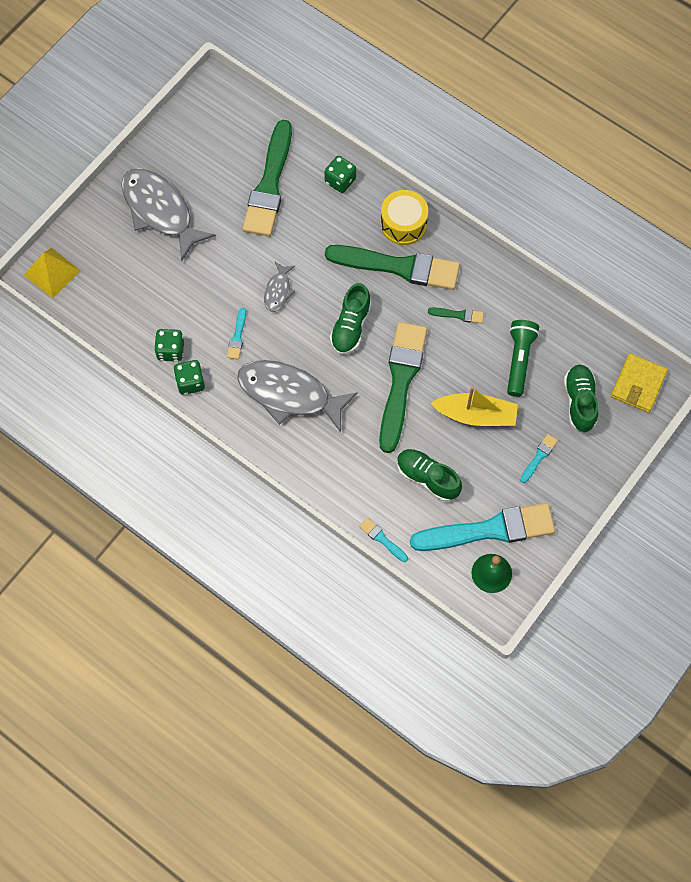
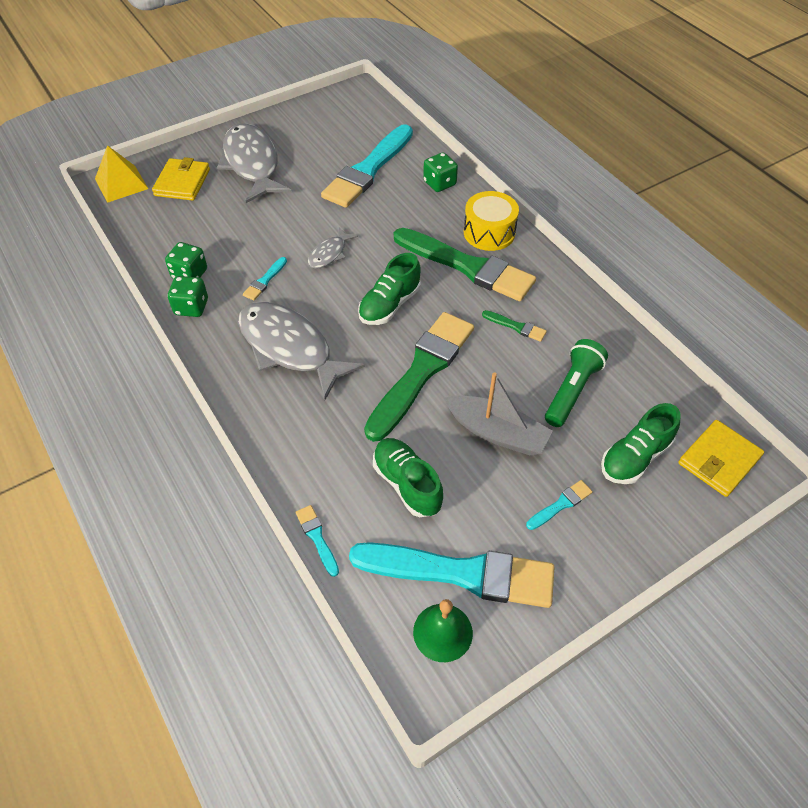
camera: 20 degrees right, 15 degrees down
green brush [243,120,292,236] -> turquoise brush [321,124,413,208]
yellow boat [430,386,518,426] -> grey boat [444,372,552,455]
green shoe [564,365,599,432] -> green shoe turned 150 degrees counterclockwise [601,403,681,484]
none -> yellow wallet [152,157,210,201]

